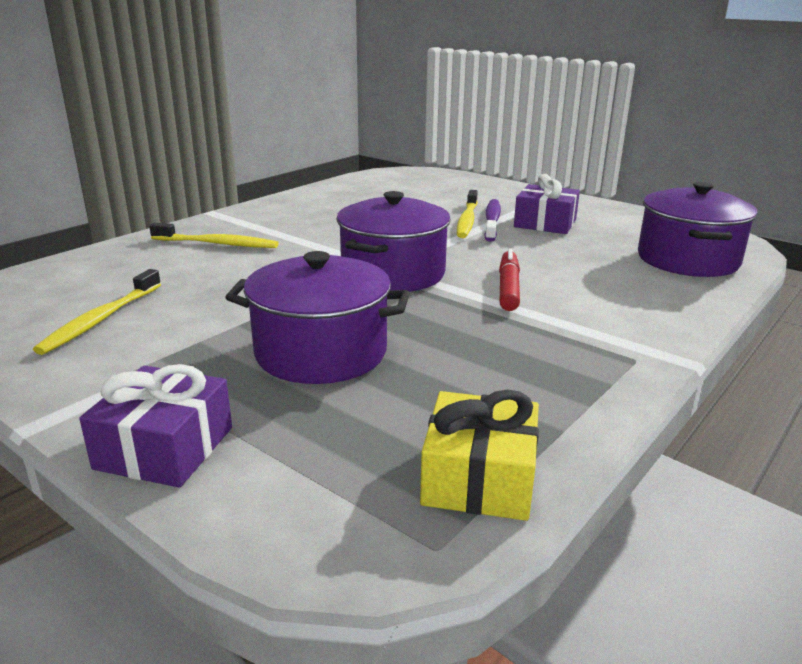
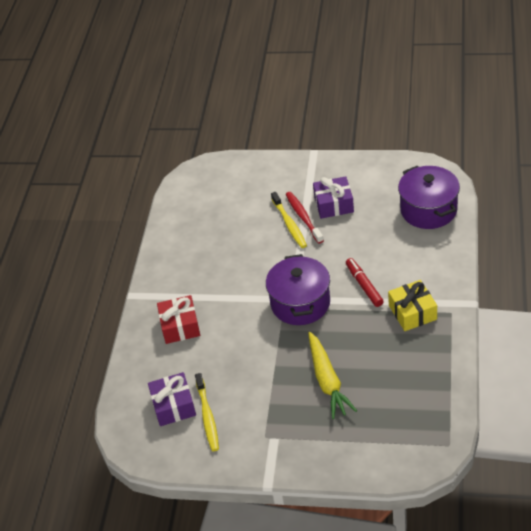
camera: 25 degrees left, 20 degrees up
purple gift [79,364,232,487] -> purple gift moved to [148,372,196,426]
yellow toothbrush [149,223,279,248] -> red gift [157,295,200,344]
purple pot [225,251,410,384] -> yellow carrot [308,332,357,419]
yellow gift [420,390,539,521] -> yellow gift moved to [388,280,437,331]
purple toothbrush [484,199,501,242] -> red toothbrush [286,192,324,244]

